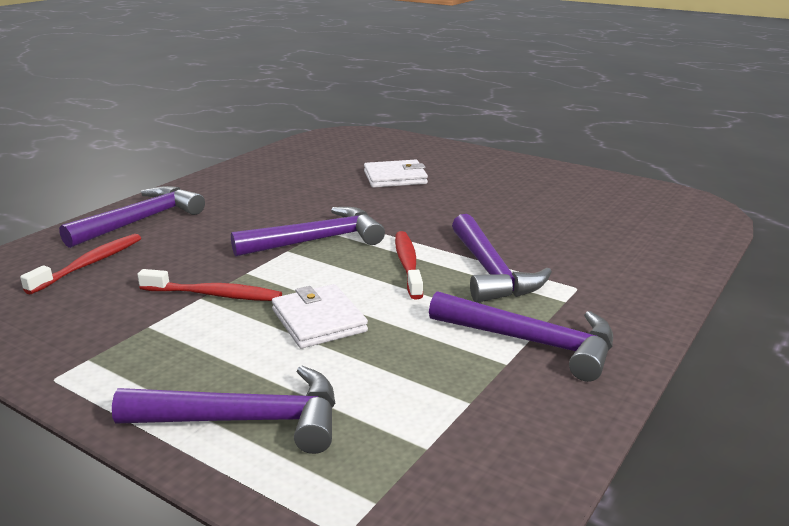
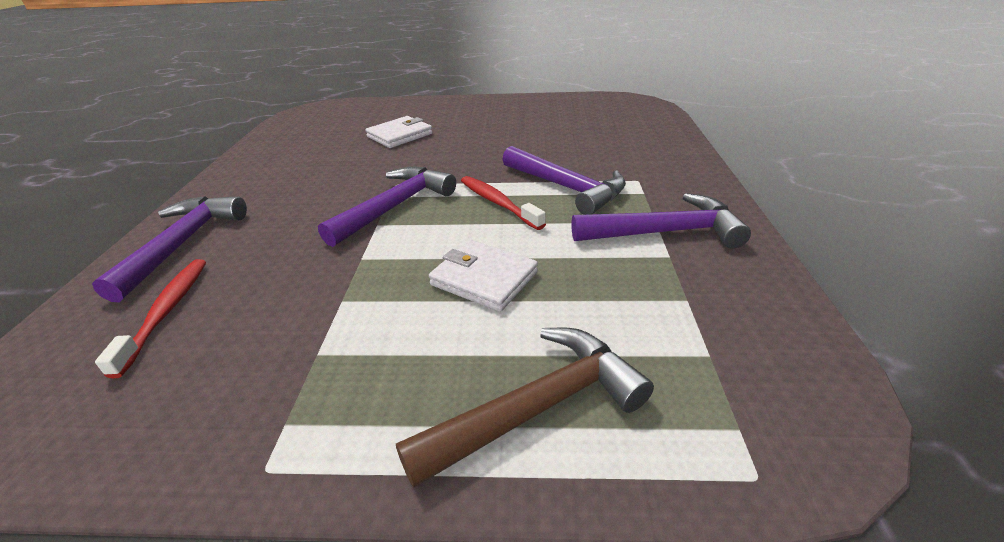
camera: 30 degrees left, 10 degrees up
purple hammer [112,366,335,454] -> brown hammer [396,328,654,488]
red toothbrush [137,269,282,301] -> none

